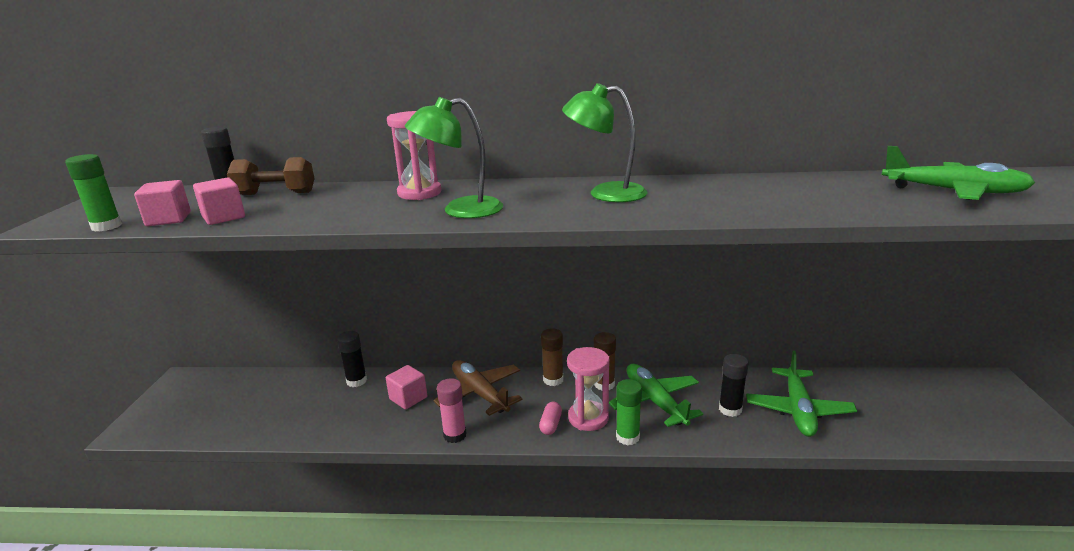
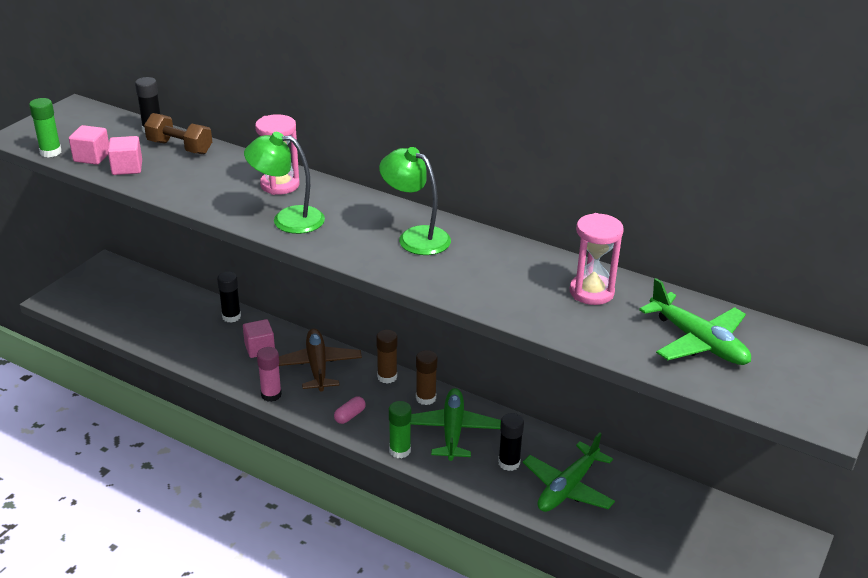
camera: 25 degrees right, 10 degrees up
pink hourglass [567,347,609,431] -> pink hourglass moved to [570,213,624,305]

